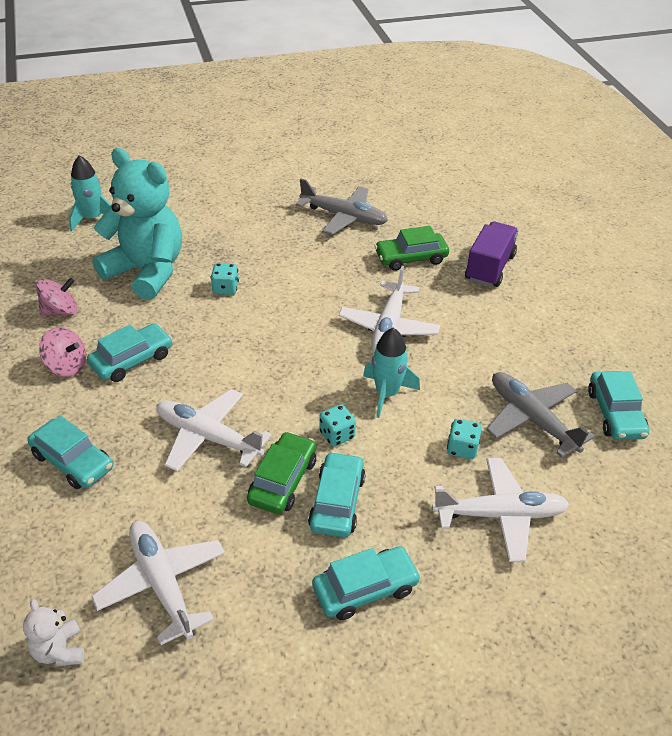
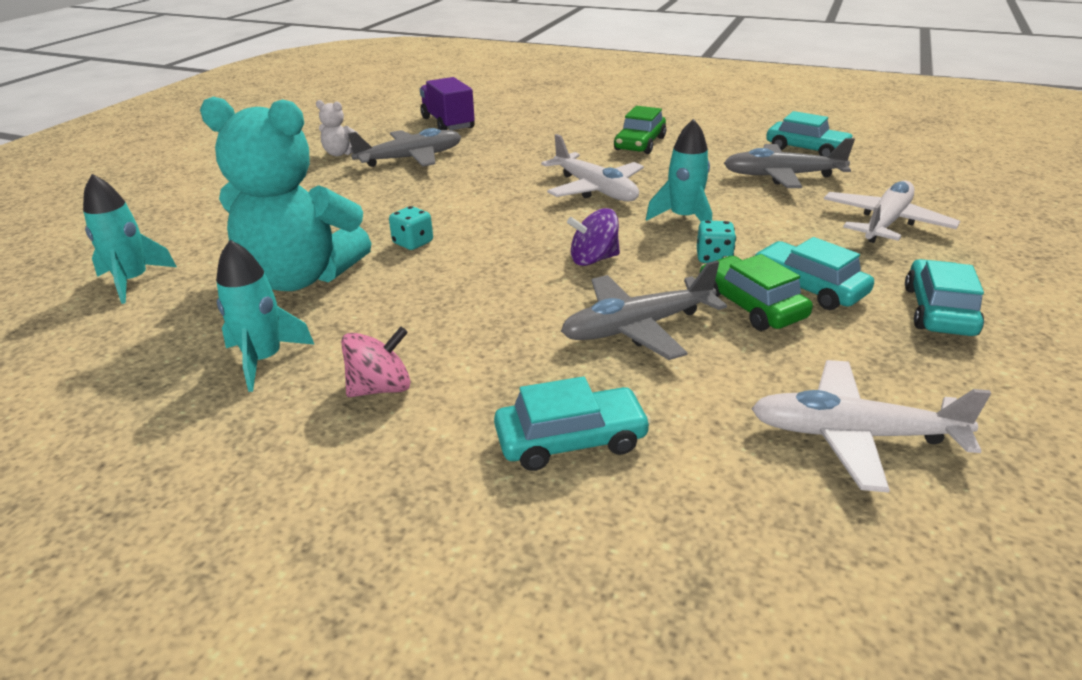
camera: 50 degrees left, 10 degrees down
white teddy bear [23,599,84,666] -> white teddy bear moved to [316,100,358,156]
pink spinning top [36,278,77,316] -> turquoise rocket [216,240,315,392]
turquoise car [87,323,173,382] -> none
turquoise teddy bear [92,148,182,300] -> turquoise teddy bear turned 150 degrees counterclockwise [200,97,371,291]
white plane [156,389,271,471] -> grey plane [561,261,727,360]
green car [375,226,449,271] -> green car moved to [614,106,666,154]
turquoise dice [447,419,482,459] -> none
purple truck [465,221,518,287] -> purple truck moved to [420,77,475,130]
none -> purple spinning top [567,208,620,266]

